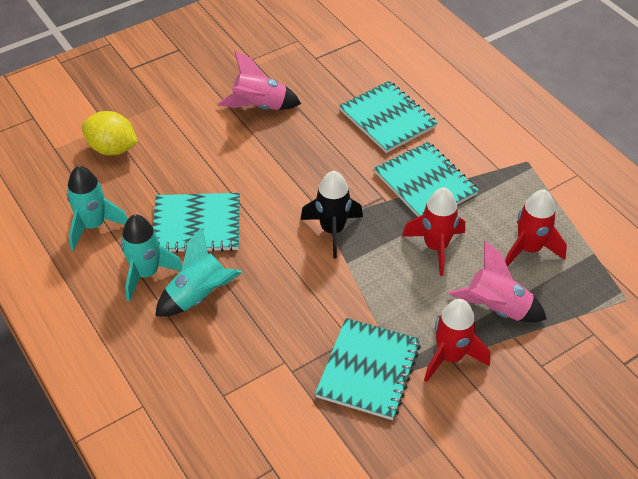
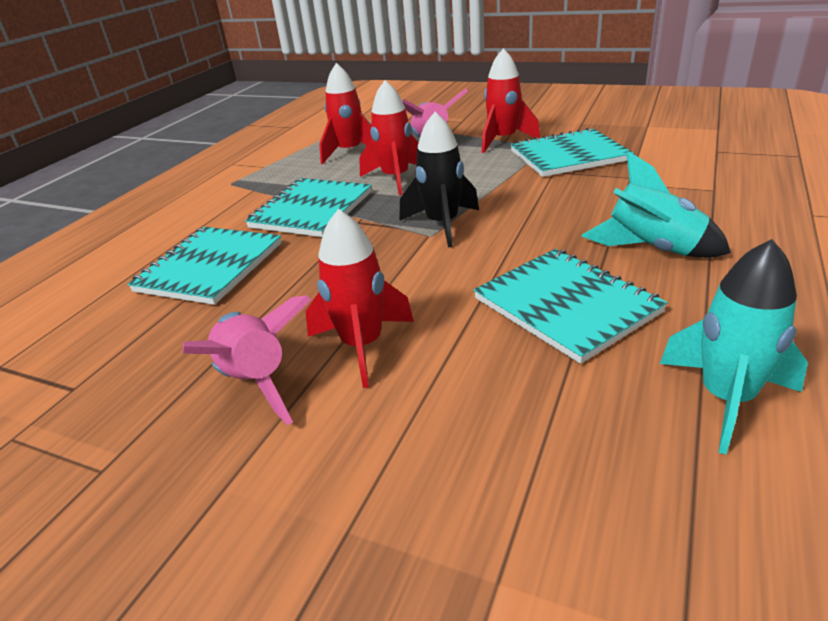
camera: 120 degrees left, 15 degrees down
yellow lemon [82,111,138,155] -> none
turquoise rocket [121,215,183,302] -> none
none -> red rocket [306,209,414,388]

